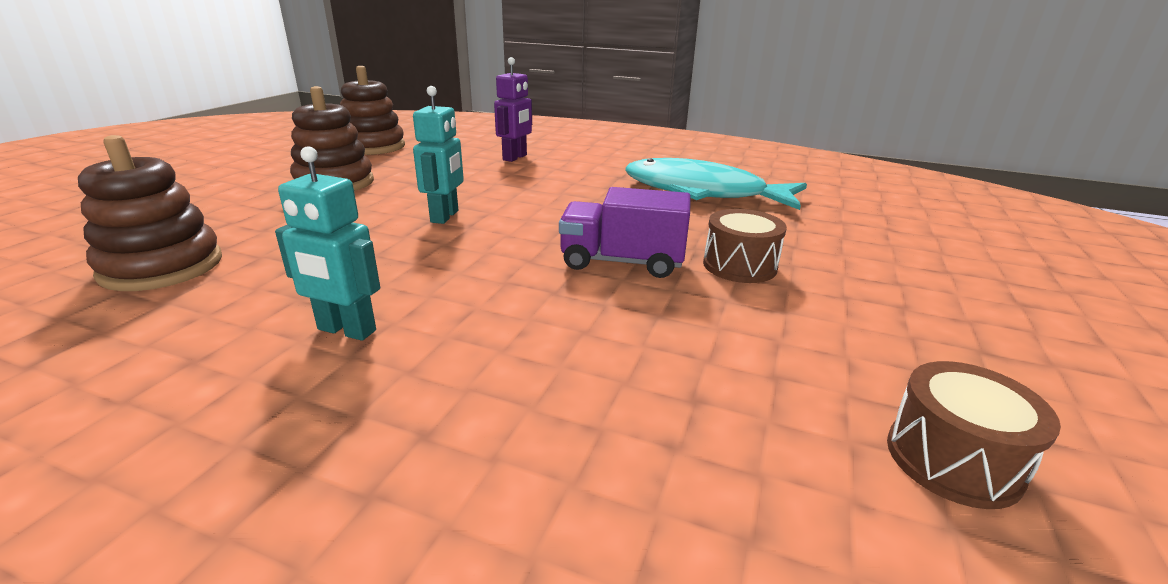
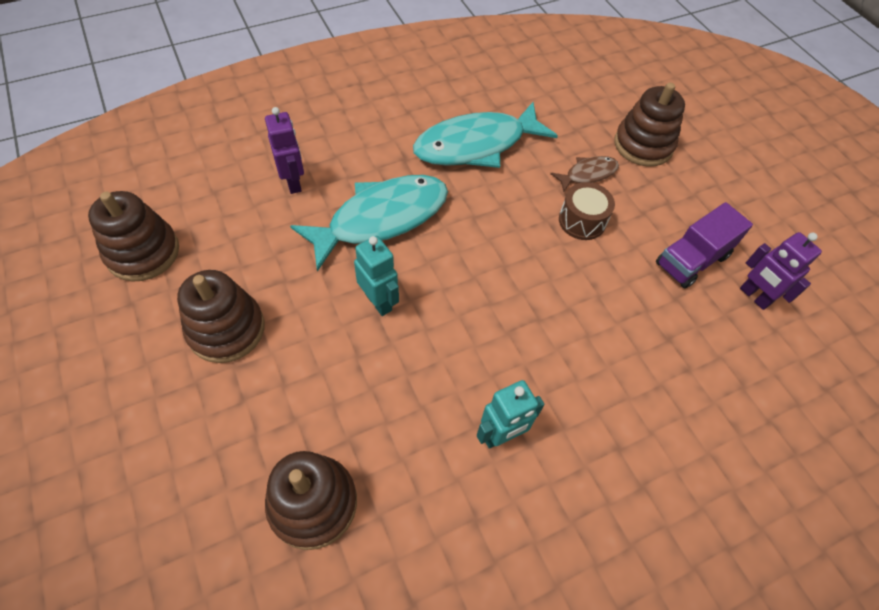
camera: 50 degrees left, 30 degrees up
purple truck [559,187,691,278] -> purple truck moved to [656,202,753,288]
brown drum [887,361,1061,509] -> purple robot [740,232,822,310]
none -> turquoise fish [290,175,448,271]
none -> brown fish [550,156,619,192]
none -> brown stacking toy [614,83,685,166]

